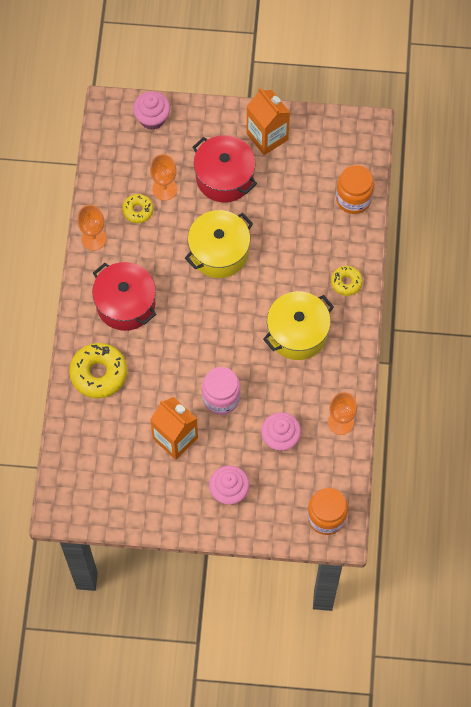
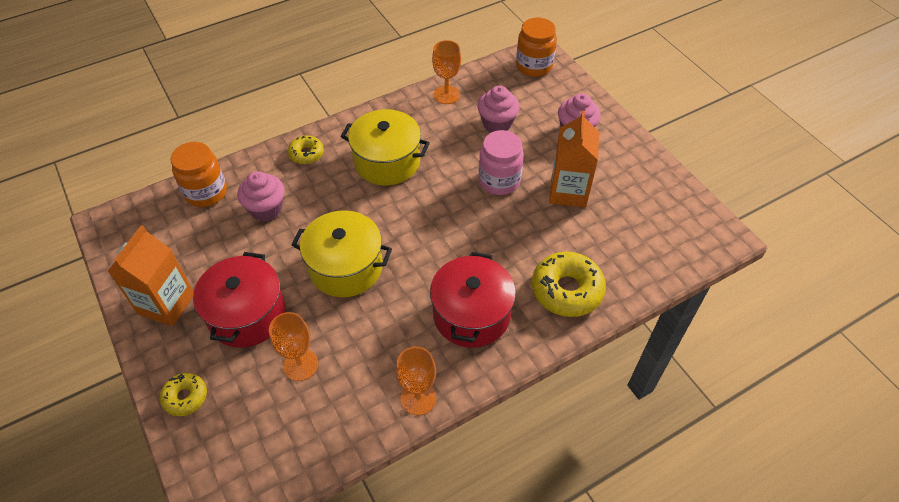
camera: 125 degrees left, 15 degrees down
yellow donut [122,194,154,223] -> yellow donut moved to [160,373,207,416]
pink cupcake [133,91,170,130] -> pink cupcake moved to [237,171,284,221]

